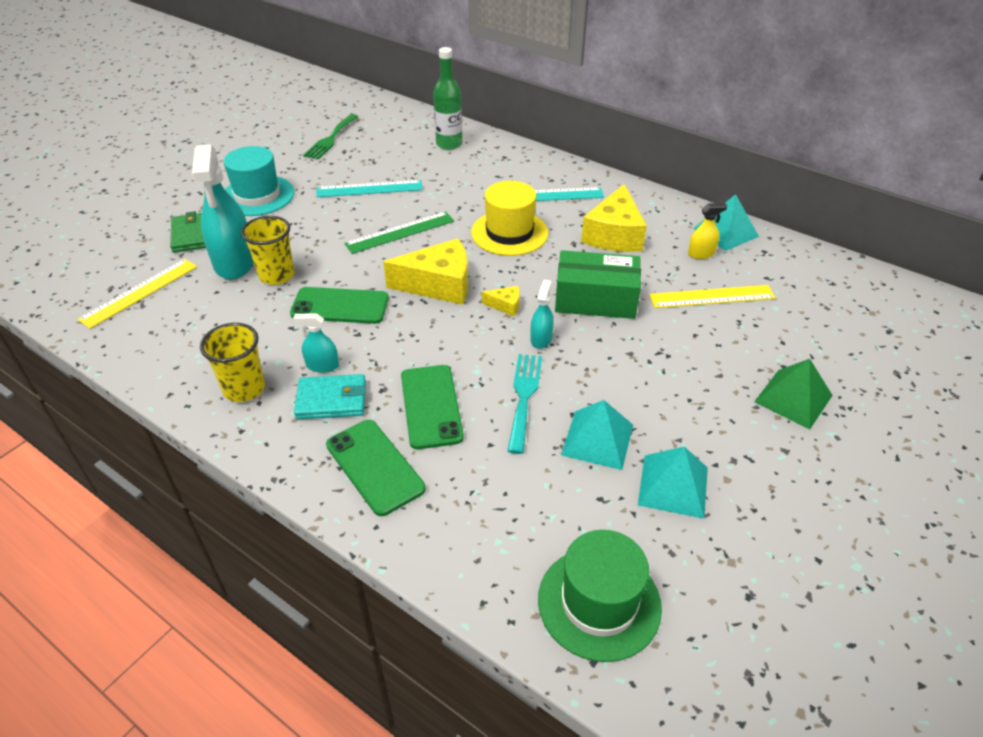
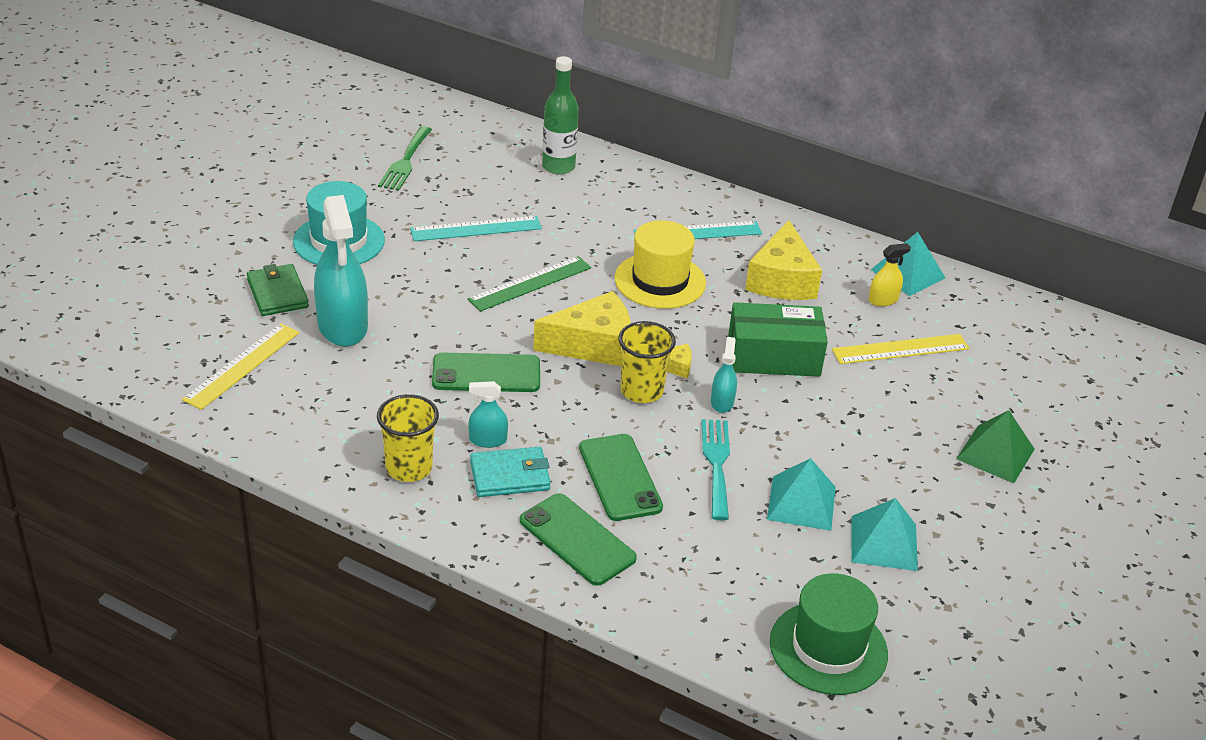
camera: 10 degrees left, 5 degrees down
yellow cup [241,216,295,285] -> yellow cup moved to [619,321,676,403]

